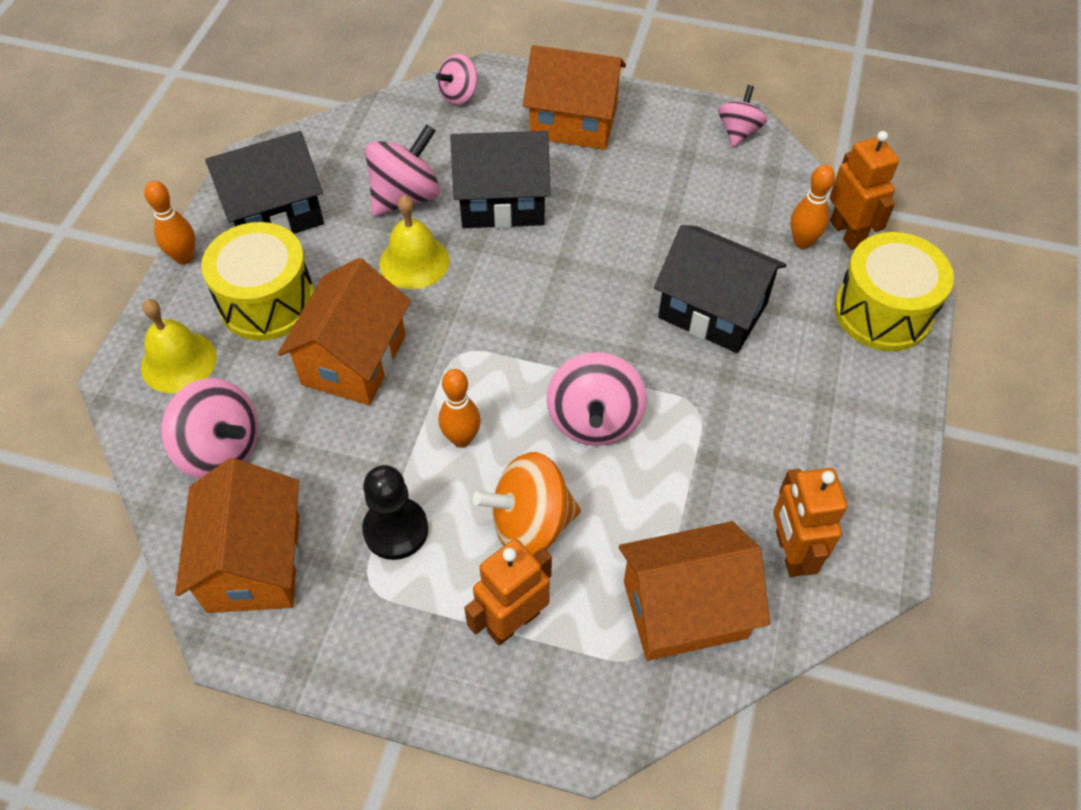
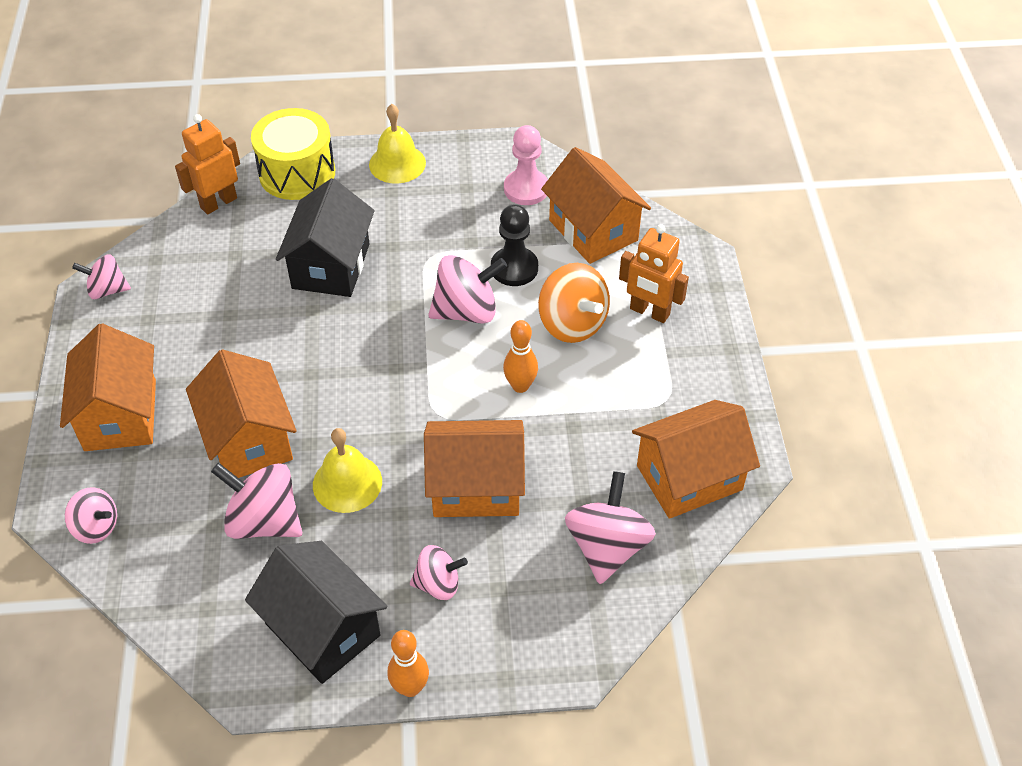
camera: 110 degrees left, 5 degrees down
yellow bell [141,299,217,393] -> yellow bell moved to [369,104,426,184]
yellow drum [201,222,314,341] -> pink spinning top [410,545,468,600]
black pawn [362,465,428,560] -> black pawn moved to [491,204,538,286]
black house [450,131,550,228] -> orange house [186,349,297,478]
orange robot [773,468,847,577] -> pink pawn [504,125,548,205]
orange bowling pin [791,165,835,249] -> none

